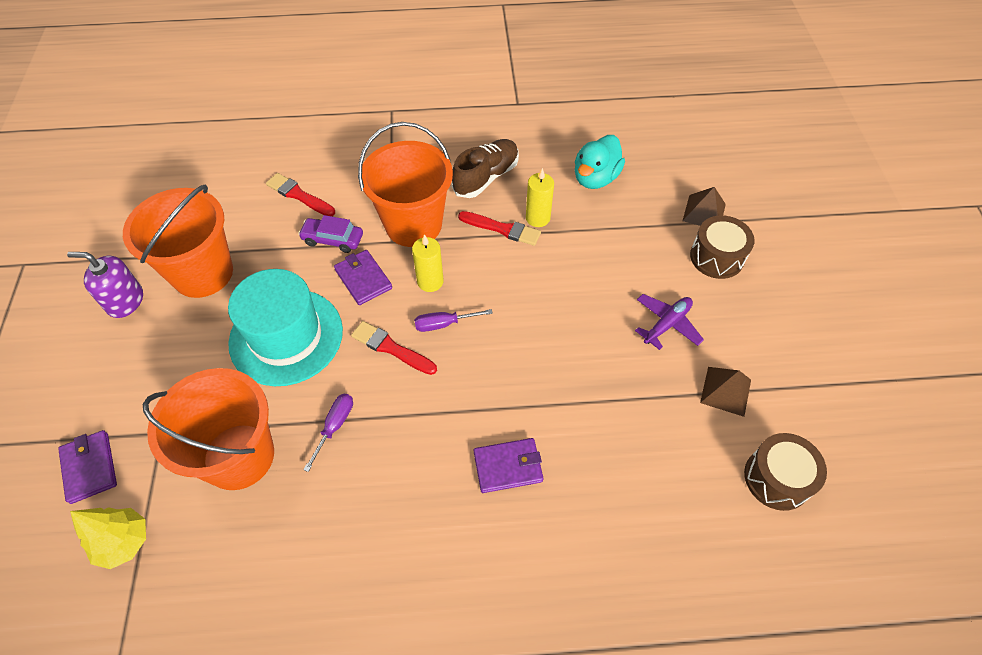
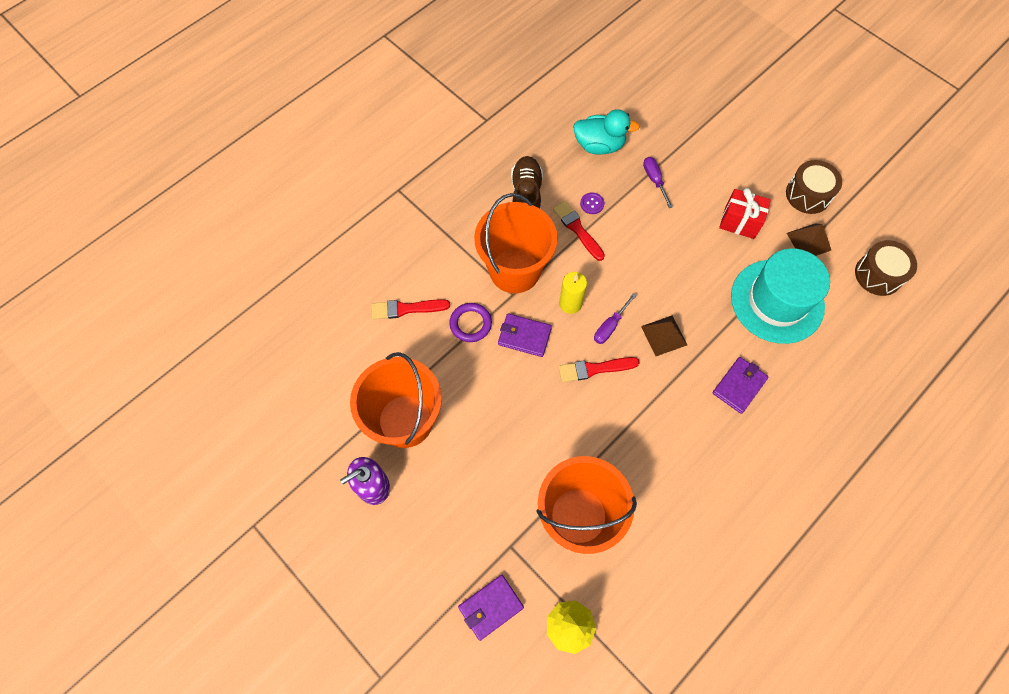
camera: 40 degrees left, 10 degrees up
purple wallet [58,430,117,504] -> purple wallet turned 60 degrees counterclockwise [458,575,524,641]
turquoise hat [228,269,343,386] -> turquoise hat moved to [731,248,830,344]
purple car [298,215,363,253] -> purple ring [449,303,492,342]
purple screwdriver [303,394,353,472] -> purple screwdriver moved to [643,157,673,208]
red brush [458,211,541,246] -> red brush turned 105 degrees counterclockwise [553,201,605,261]
yellow candle [526,168,554,227] -> purple button [580,192,604,214]
turquoise duck [575,135,625,189] -> turquoise duck turned 75 degrees counterclockwise [573,109,640,155]
purple plane [635,294,704,350] -> red gift [719,188,771,239]
brown pyramid [683,187,726,226] -> brown pyramid moved to [641,315,687,356]
brown drum [690,215,755,279] -> brown drum moved to [786,160,842,214]

